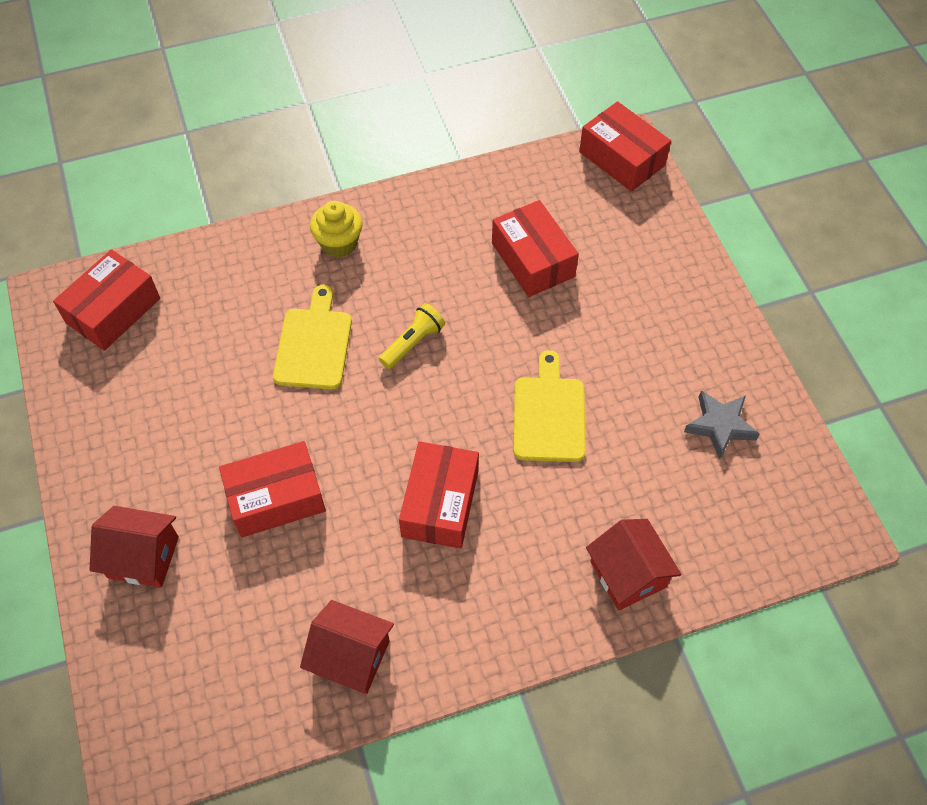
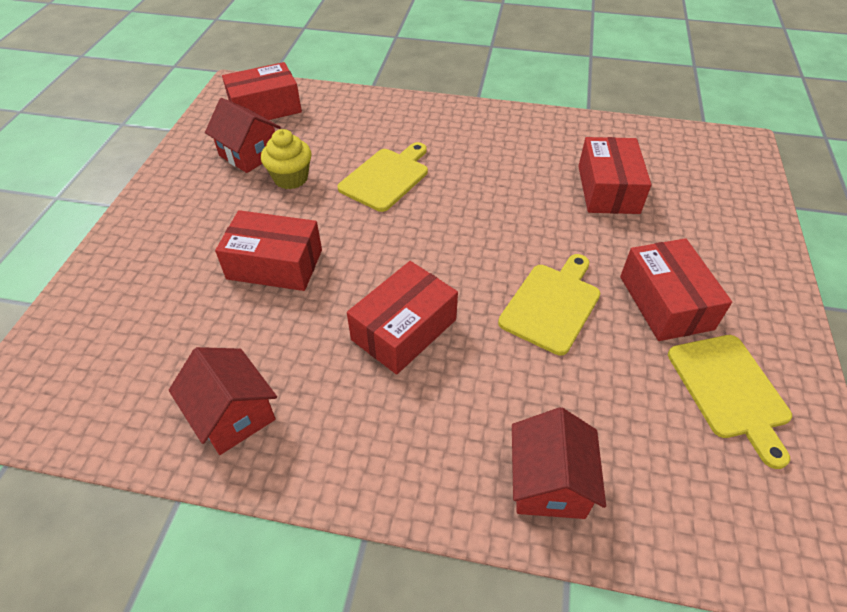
camera: 30 degrees right, 10 degrees down
red house [90,506,179,588] -> red house moved to [205,98,281,173]
yellow cupcake [310,201,363,257] -> yellow cupcake moved to [261,129,311,189]
yellow flashlight [379,303,445,369] -> none
red box [579,101,671,192] -> red box moved to [620,238,732,341]
grey star [684,390,760,460] -> yellow cutting board [668,335,792,469]

